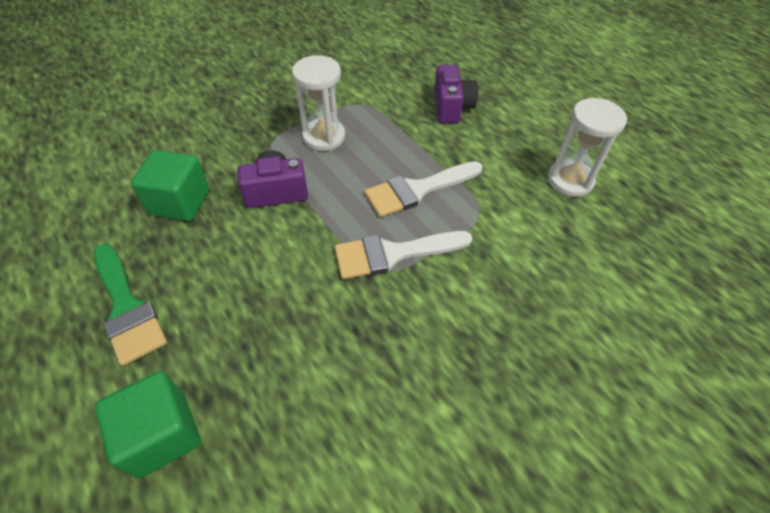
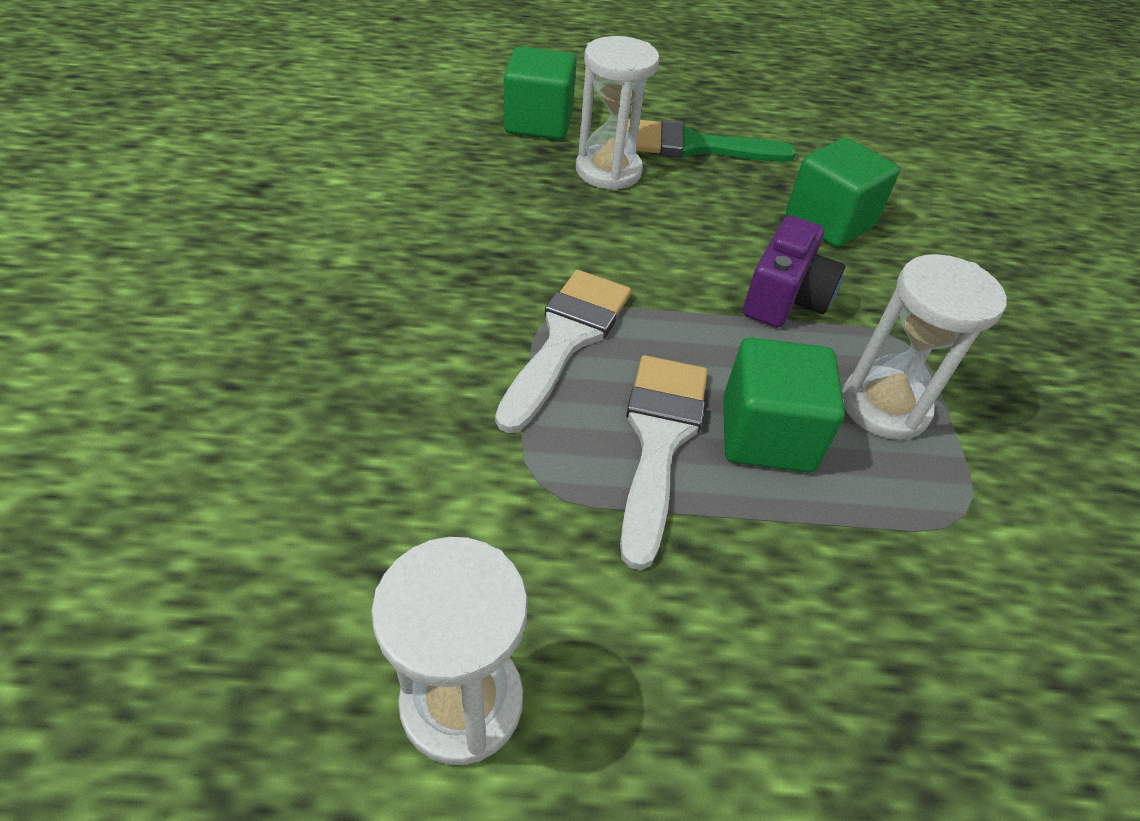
camera: 125 degrees right, 5 degrees down
purple camera [434,65,478,123] -> none
none -> white hourglass [576,36,660,190]
none -> green cube [723,337,845,472]

